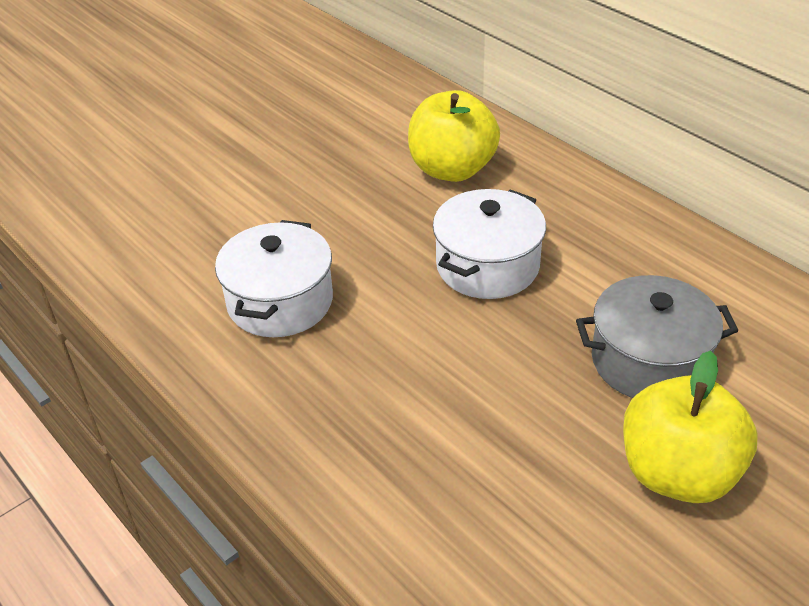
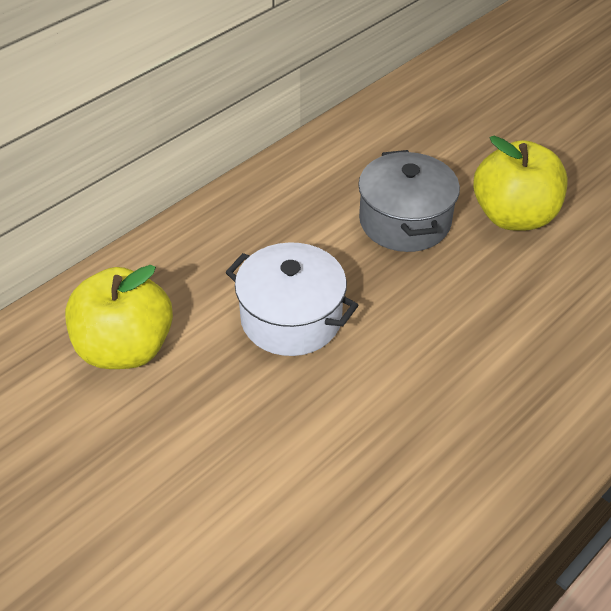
camera: 95 degrees left, 5 degrees up
white pot [215,220,333,337] -> none

